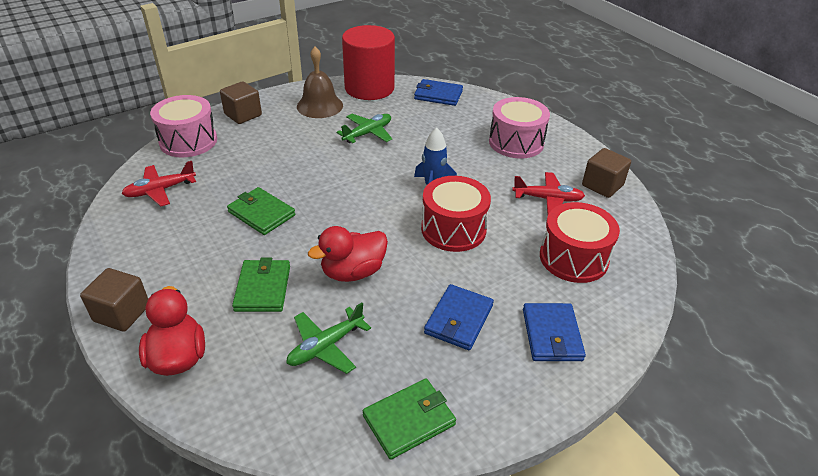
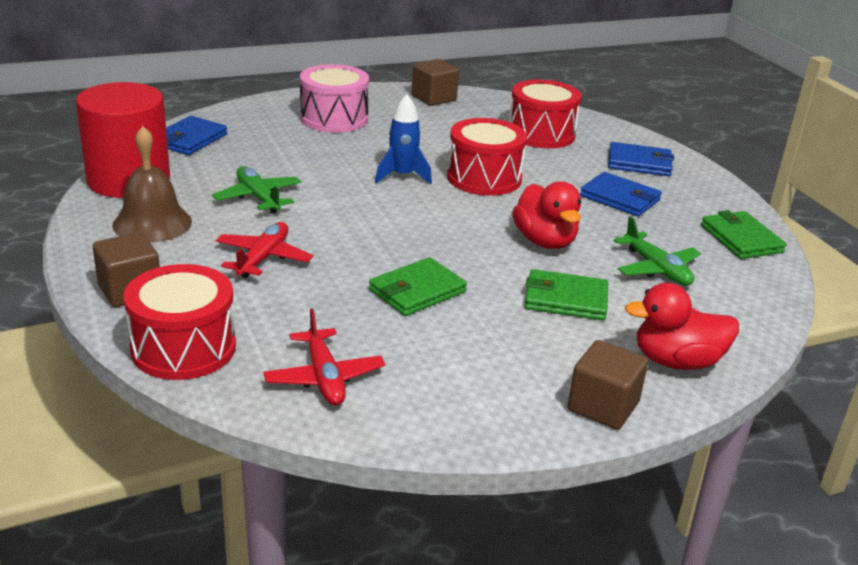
camera: 80 degrees left, 10 degrees down
pink drum [150,95,217,157] -> red drum [123,264,236,380]
red plane [512,172,585,215] -> red plane moved to [216,222,313,278]

